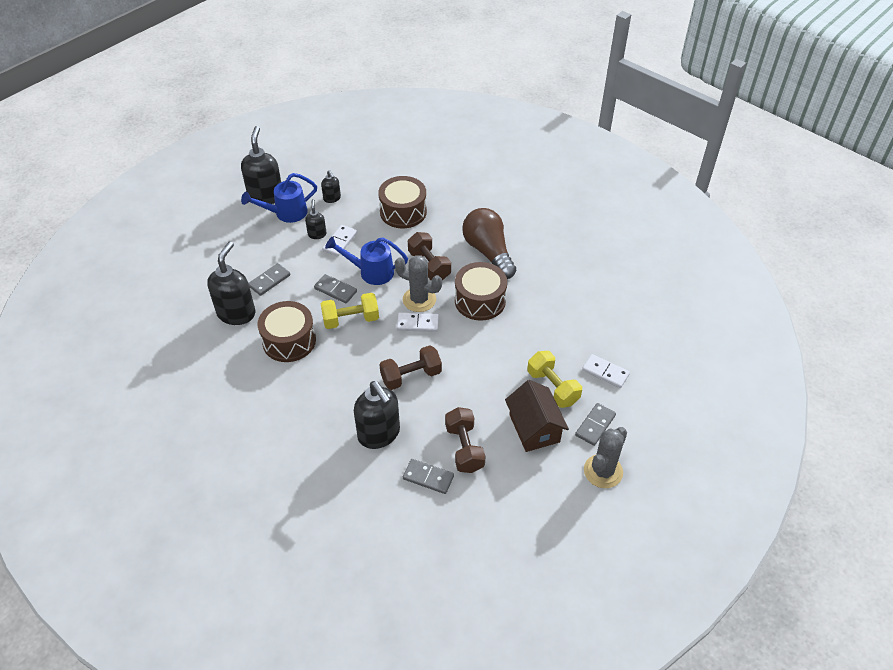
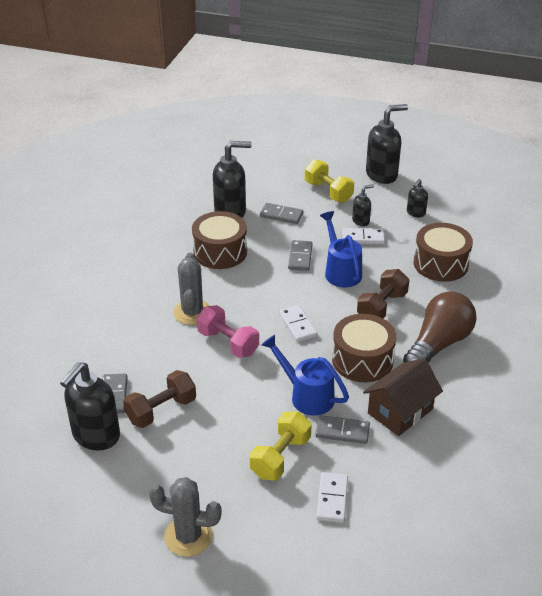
camera: 65 degrees right, 10 degrees down
blue watering can [241,173,317,223] -> blue watering can moved to [261,335,349,416]
yellow dumbbell [321,293,379,329] -> yellow dumbbell moved to [305,159,354,203]
black soap dispenser [354,381,400,449] -> black soap dispenser moved to [60,362,120,450]
brown dumbbell [379,345,442,390] -> pink dumbbell [197,305,259,358]
grey cactus [395,255,442,312] -> grey cactus moved to [173,253,210,325]
brown house [505,380,569,452] -> brown house moved to [363,358,443,436]
grey domino [575,403,616,446] -> grey domino moved to [315,415,370,444]

